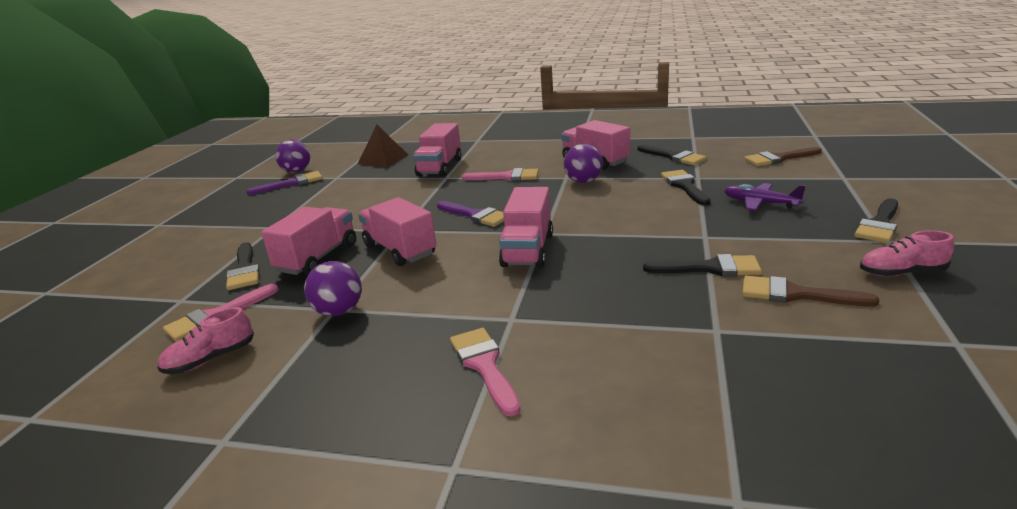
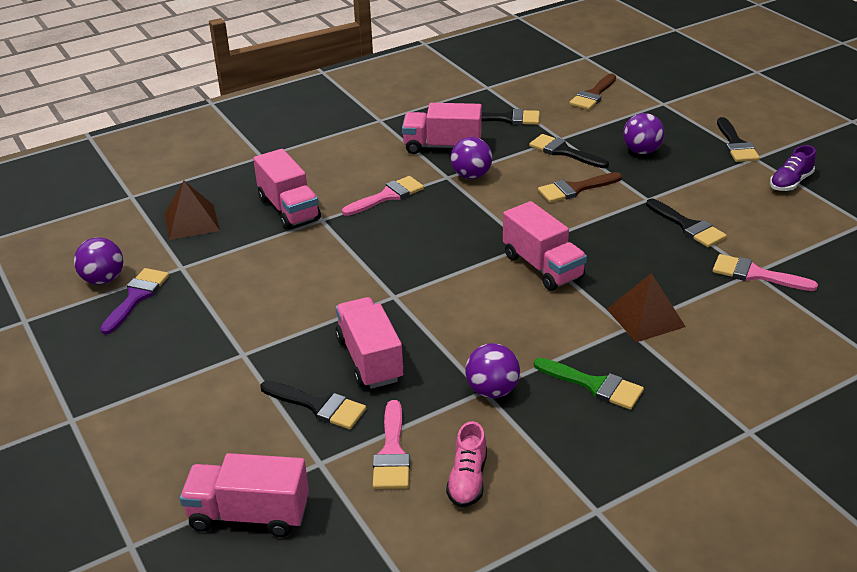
camera: 45 degrees left, 10 degrees up
pink truck [358,197,436,266] -> pink truck moved to [180,453,309,537]
purple brush [437,201,504,227] -> none
pink brush [450,328,521,416] -> pink brush moved to [713,254,818,291]
black brush [643,254,762,277] -> black brush turned 90 degrees clockwise [646,199,727,247]
purple plane [724,183,806,211] -> purple ball [623,113,665,154]
brown brush [742,275,879,307] -> brown brush moved to [538,172,622,203]
pink shoe [860,230,954,277] -> purple shoe [770,145,816,191]
none -> green brush [534,358,644,410]
none -> brown pyramid [607,273,686,342]

